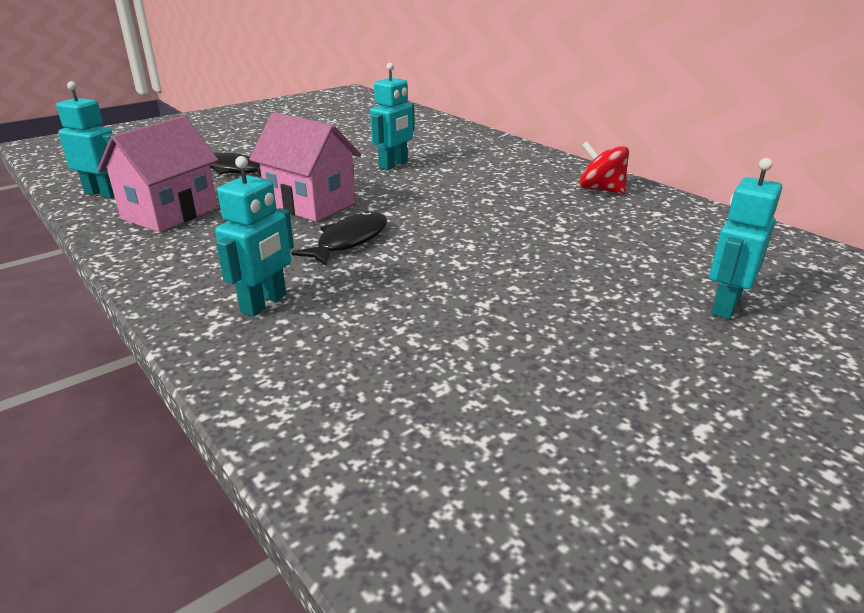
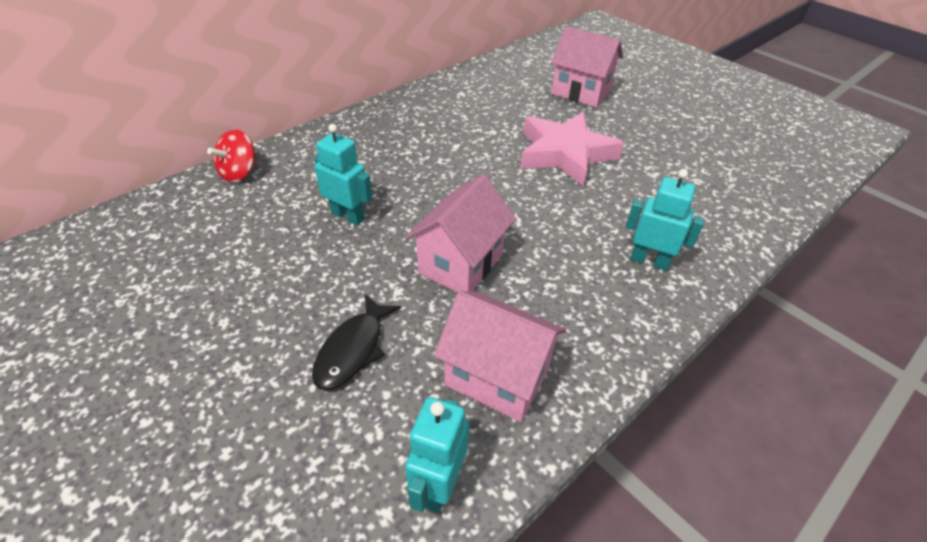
camera: 95 degrees left, 15 degrees up
black fish [291,211,387,266] -> none
red spinning top [580,141,629,194] -> red spinning top moved to [207,129,258,182]
turquoise robot [709,158,782,319] -> pink house [551,26,623,107]
none -> pink star [520,112,624,187]

